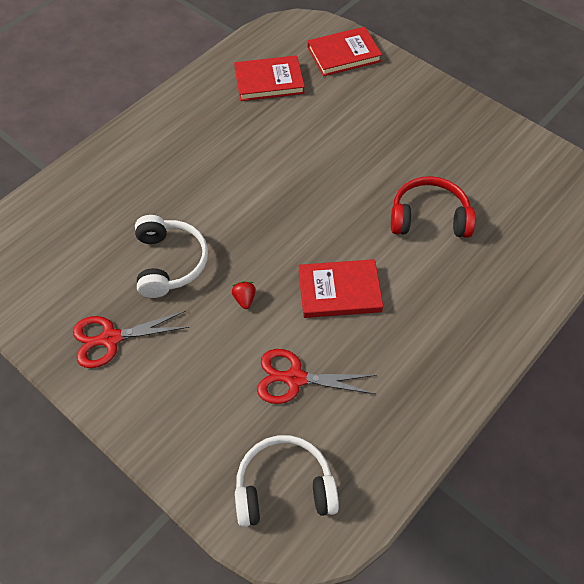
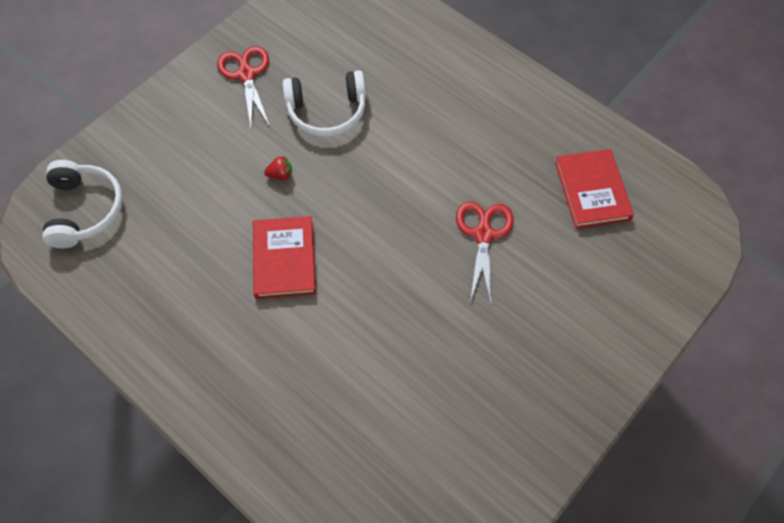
camera: 90 degrees right, 5 degrees up
red scissors [257,349,377,404] -> red scissors moved to [456,202,514,304]
red book [308,27,382,76] -> none
red headphones [391,176,476,238] -> none

